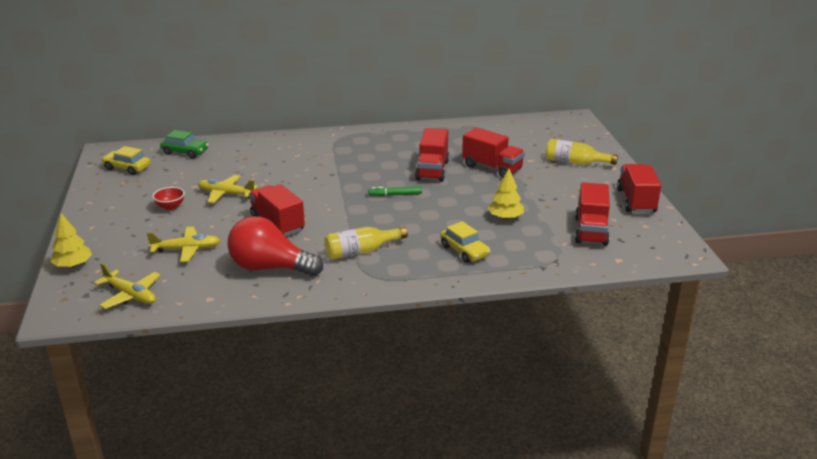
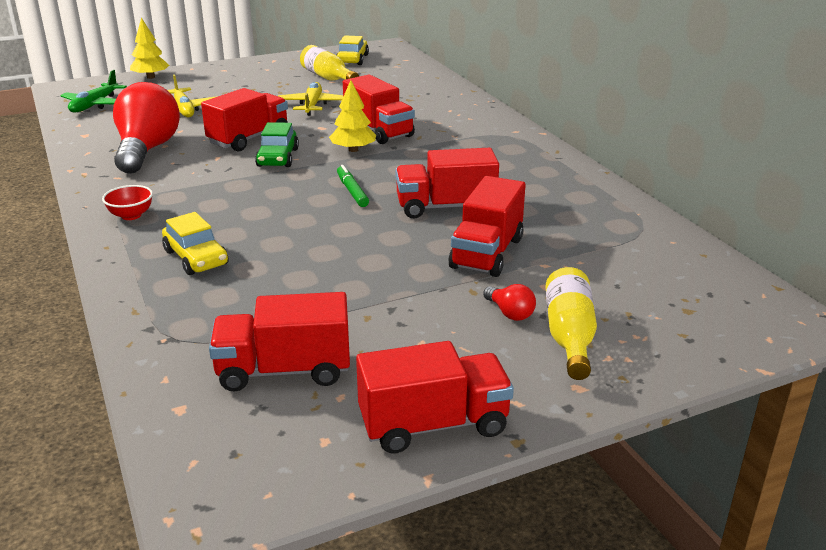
camera: 75 degrees right, 0 degrees up
yellow plane [94,263,160,309] -> green plane [60,70,127,113]
red bowl [152,187,185,210] -> red bowl moved to [102,185,153,220]
green car [160,130,208,159] -> green car moved to [255,122,299,167]
yellow bottle [324,227,408,260] -> yellow bottle moved to [300,45,359,81]
yellow car [440,221,490,263] -> yellow car turned 75 degrees counterclockwise [162,212,229,275]
yellow tree [488,169,524,220] -> yellow tree moved to [329,80,376,152]
none -> red truck [343,74,415,144]
none -> red light bulb [483,284,536,321]

